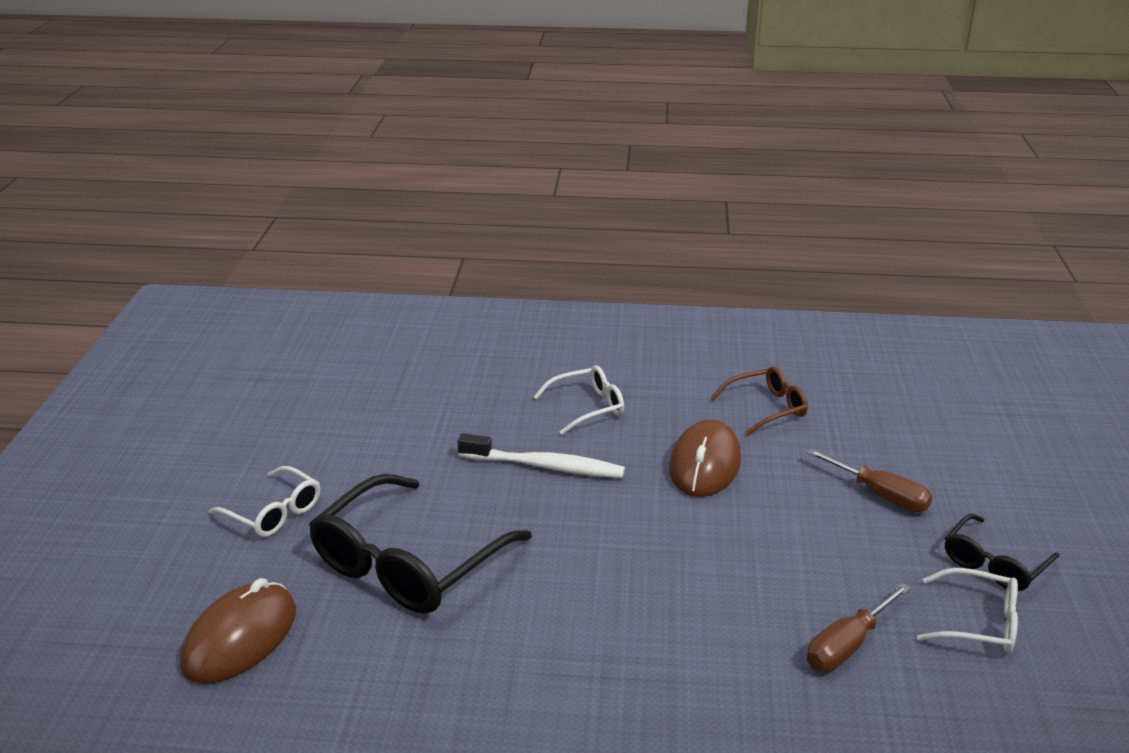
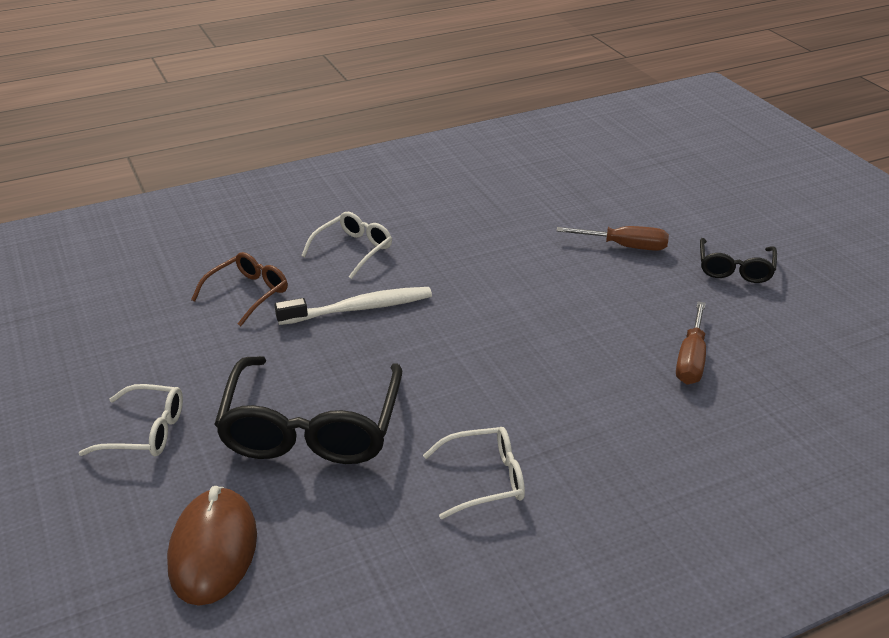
camera: 30 degrees left, 5 degrees up
brown mouse [669,419,741,497] -> none
brown glasses [711,366,808,436] -> brown glasses moved to [191,252,288,326]
white glasses [917,568,1018,653] -> white glasses moved to [423,427,525,519]

